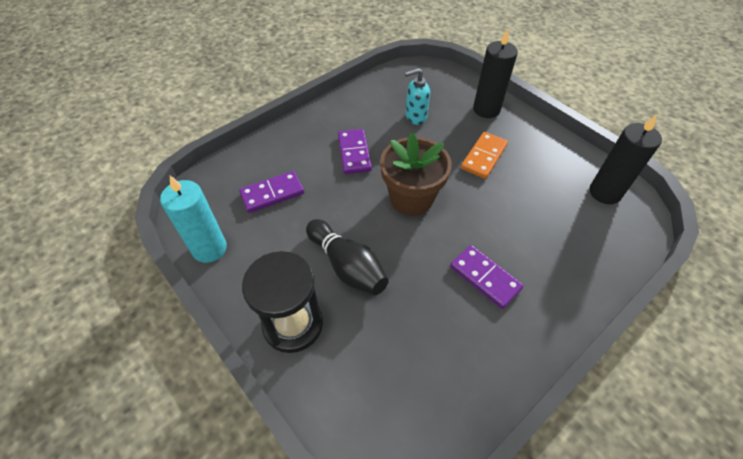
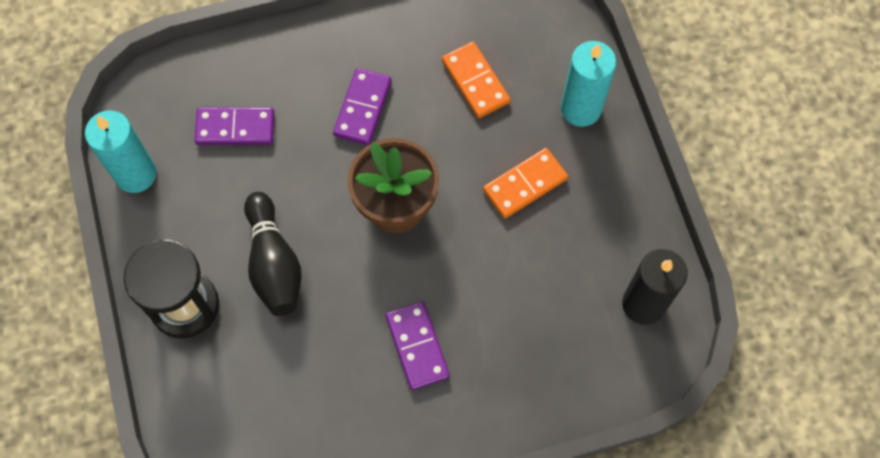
camera: 25 degrees right, 15 degrees up
turquoise soap dispenser [405,68,430,125] -> orange domino [442,42,511,118]
black candle [473,29,518,118] -> turquoise candle [561,41,616,127]

